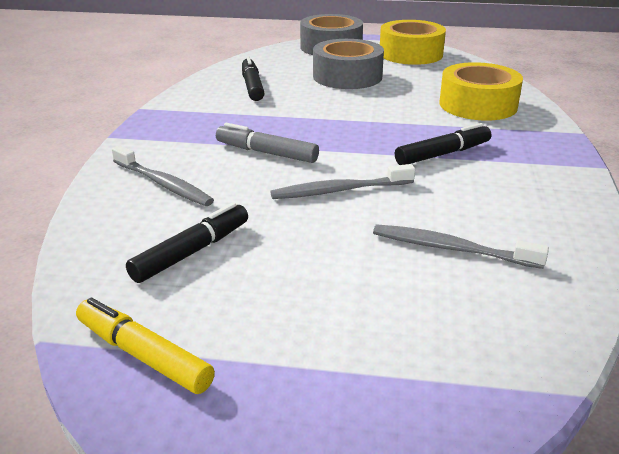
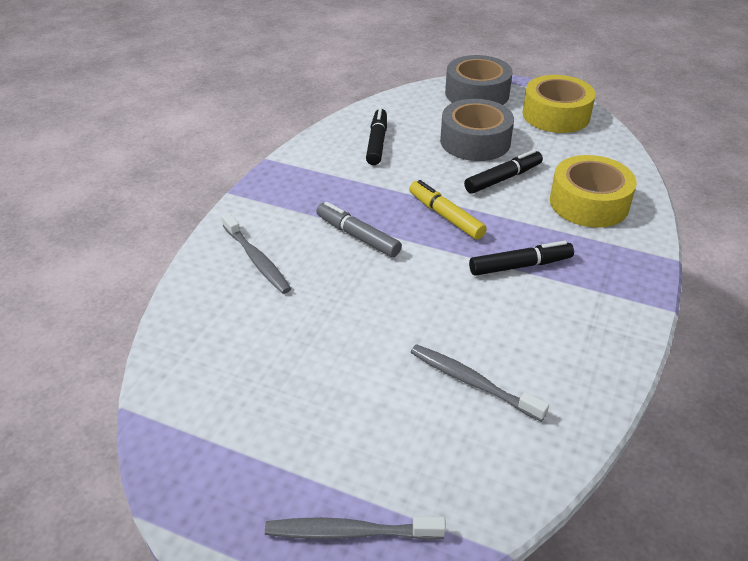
camera: 15 degrees right, 10 degrees up
yellow marker [76,298,215,394] -> yellow marker moved to [409,180,487,240]
black marker [126,203,248,283] -> black marker moved to [464,150,543,194]
grey toothbrush [270,164,415,199] -> grey toothbrush moved to [265,516,446,540]

